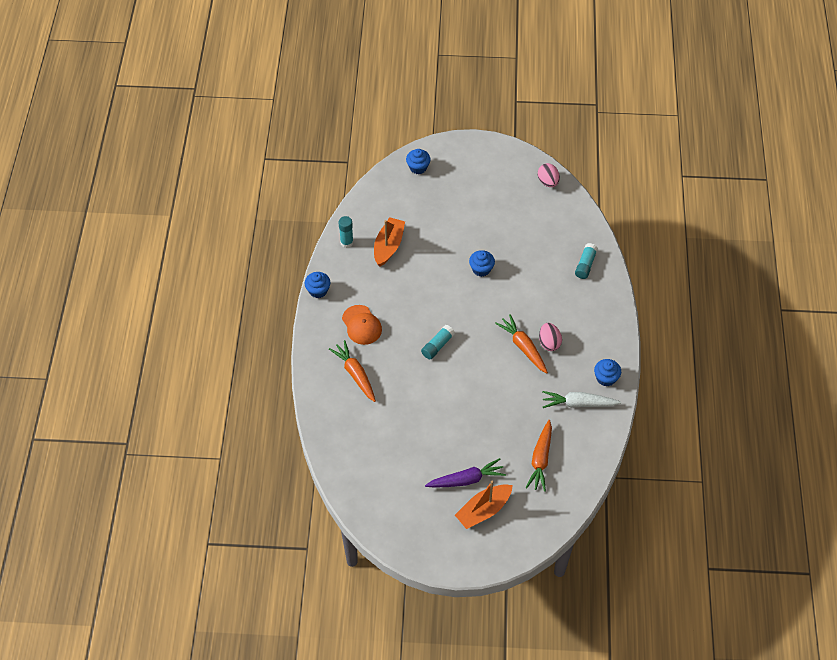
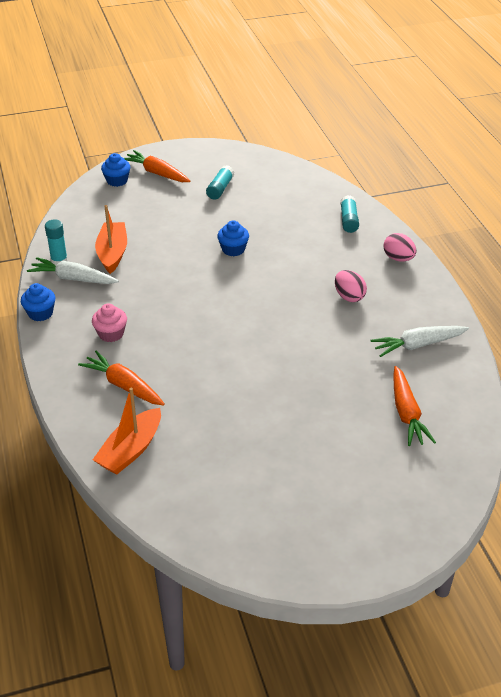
camera: 20 degrees left, 15 degrees down
orange cap [342,305,382,345] -> pink cupcake [92,303,127,342]
turquoise glue stick [421,325,455,360] -> turquoise glue stick moved to [206,165,234,200]
purple carrot [425,458,506,488] -> none
orange boat [455,480,513,529] -> orange boat moved to [93,388,161,474]
orange carrot [495,314,548,373] -> orange carrot moved to [124,150,190,182]
pink egg [538,163,560,187] -> pink egg moved to [384,233,416,261]
blue cupcake [594,359,621,387] -> none
none -> white carrot [27,257,119,284]

